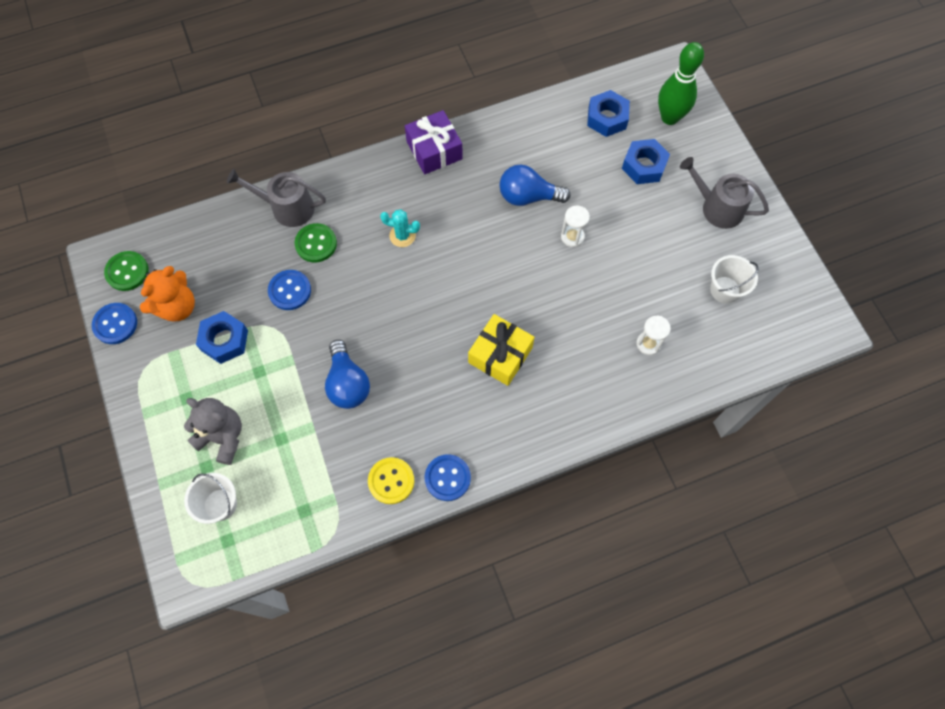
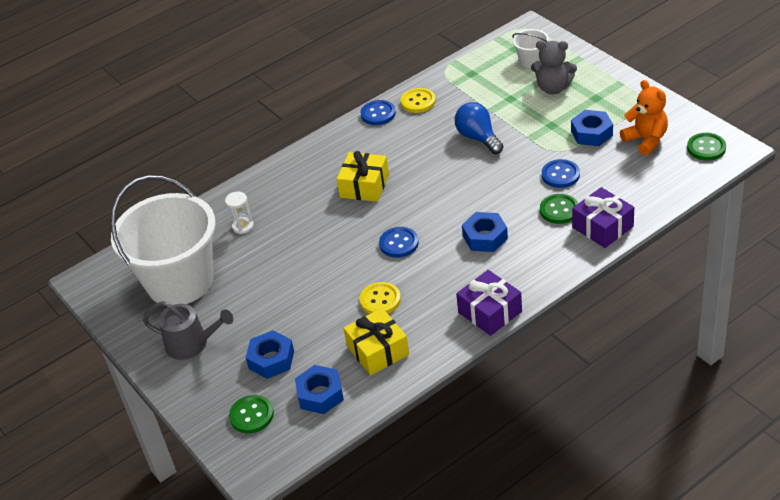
camera: 170 degrees right, 25 degrees down
blue button [92,303,137,344] -> blue button moved to [379,227,419,258]
orange teddy bear [140,266,195,321] -> orange teddy bear turned 120 degrees clockwise [620,80,668,156]
grey watering can [227,169,326,227] -> purple gift [572,187,634,248]
turquoise cactus [380,209,420,247] -> blue nut [462,212,508,252]
blue light bulb [500,165,571,206] -> yellow button [360,282,401,314]
white hourglass [561,205,590,247] -> none
green bowling pin [658,42,704,125] -> green button [229,395,274,433]
white bucket [710,255,759,304] -> white bucket [111,175,216,305], size x2.44
none -> yellow gift [343,308,409,375]

